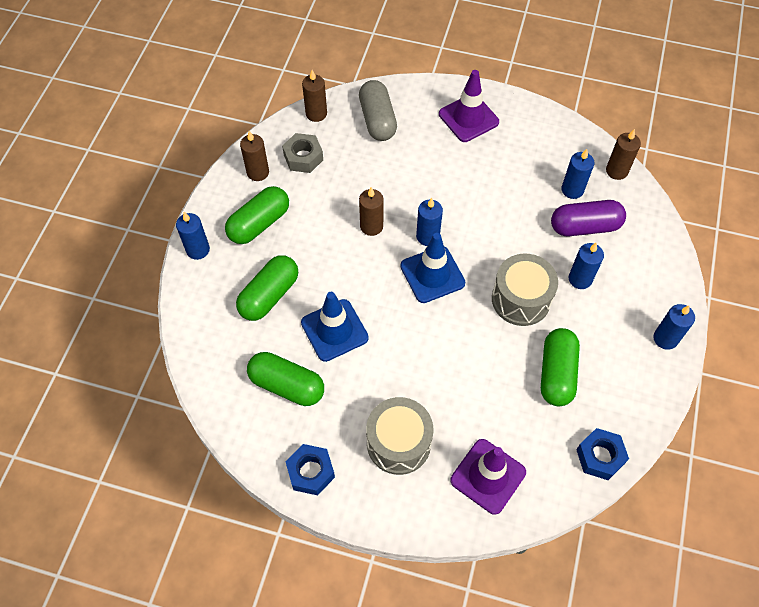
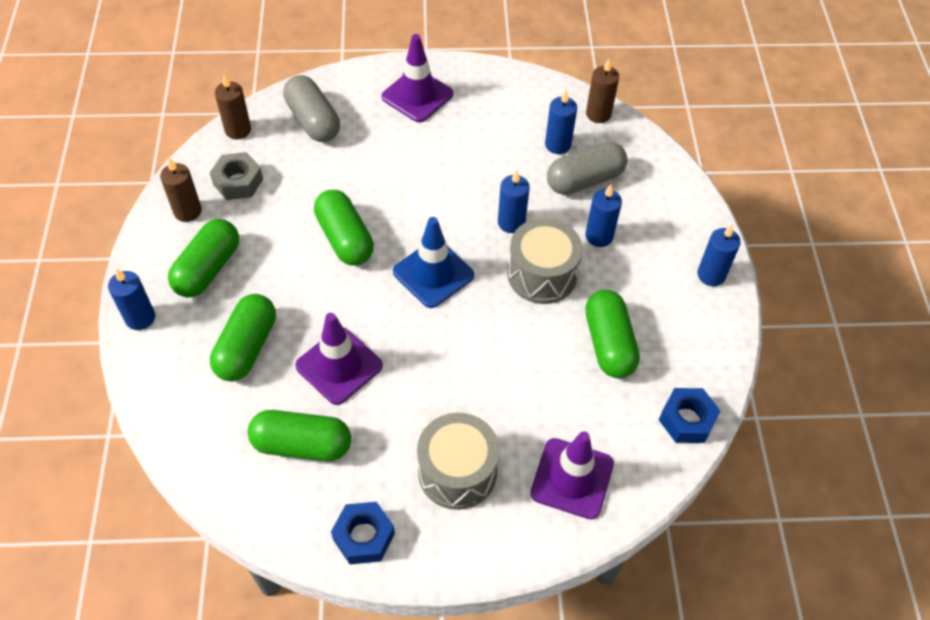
camera: 20 degrees left, 5 degrees down
blue traffic cone [301,292,369,362] -> purple traffic cone [295,313,383,405]
brown candle [359,187,384,236] -> green capsule [314,190,374,266]
blue candle [416,198,443,246] -> blue candle moved to [498,170,530,233]
purple capsule [551,200,626,237] -> grey capsule [547,142,628,195]

